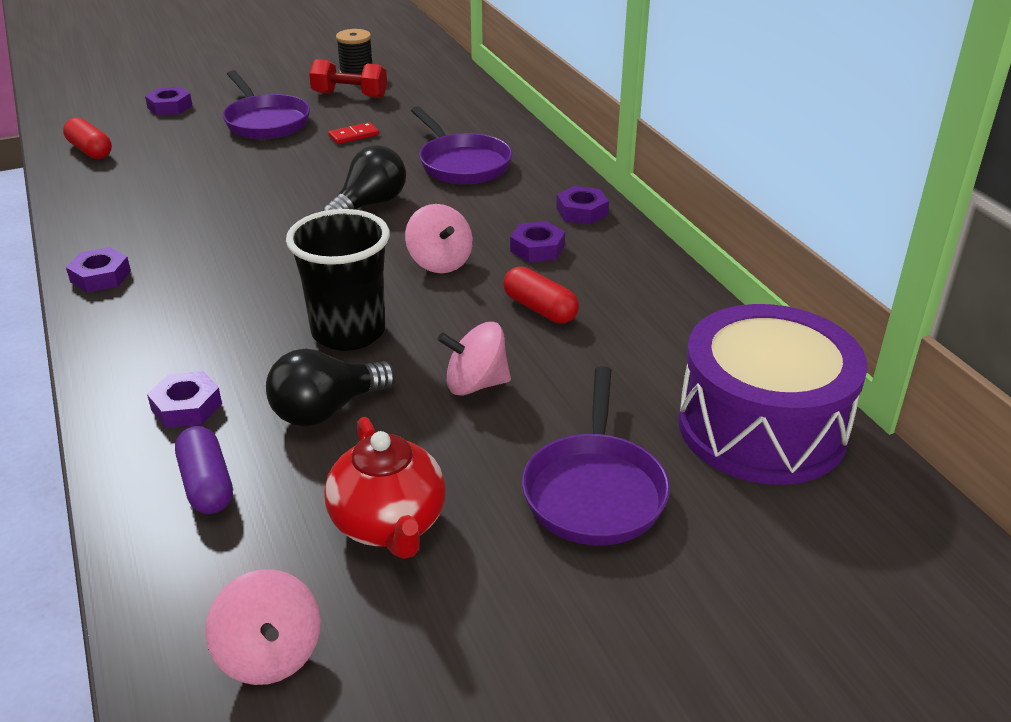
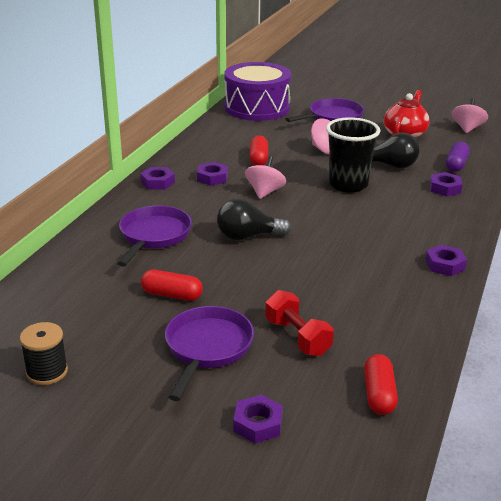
camera: 135 degrees left, 5 degrees down
red dumbbell [309,59,387,98] -> red dumbbell moved to [265,290,334,356]
red domino [328,122,379,144] -> red capsule [141,270,203,301]

